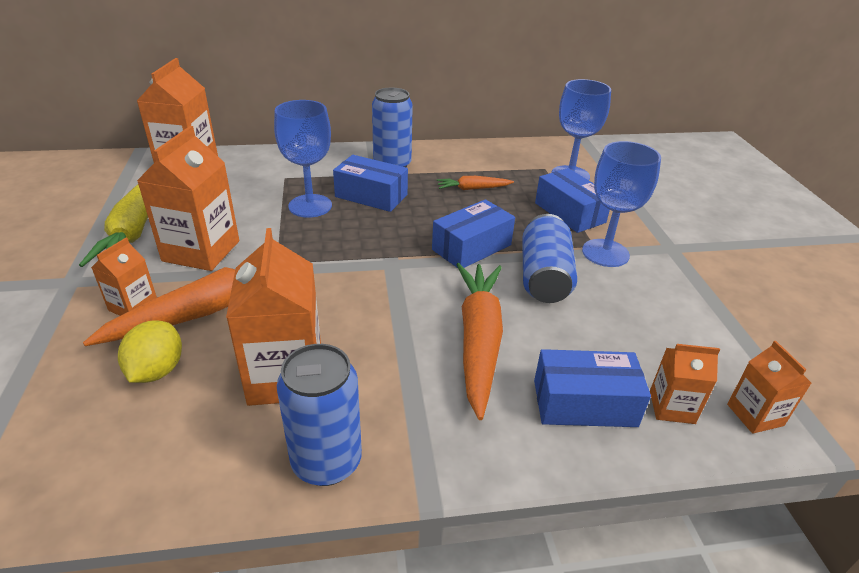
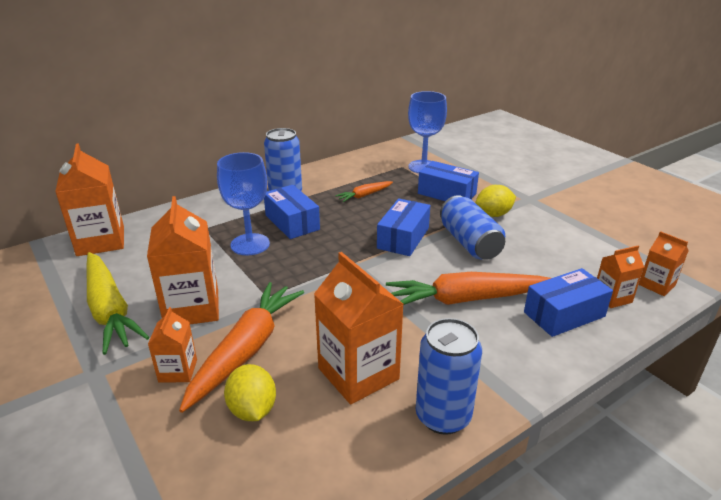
camera: 25 degrees left, 5 degrees down
blue box [333,155,408,212] -> blue box turned 60 degrees clockwise [264,185,320,239]
orange carrot [456,263,503,420] -> orange carrot turned 75 degrees counterclockwise [386,272,551,305]
blue goblet [582,141,661,267] -> yellow lemon [475,185,516,217]

